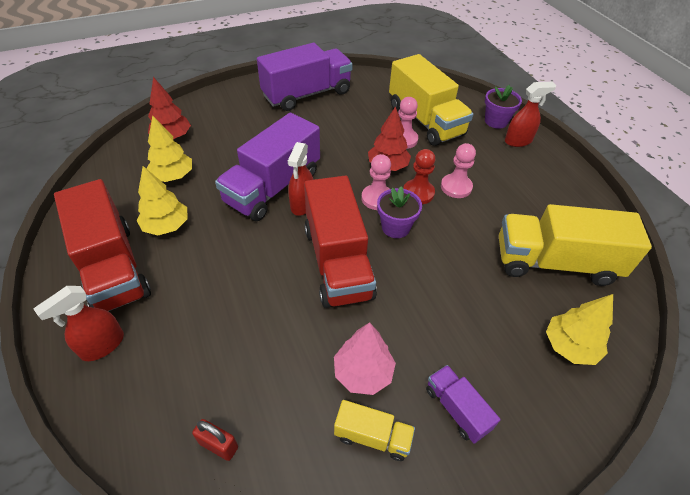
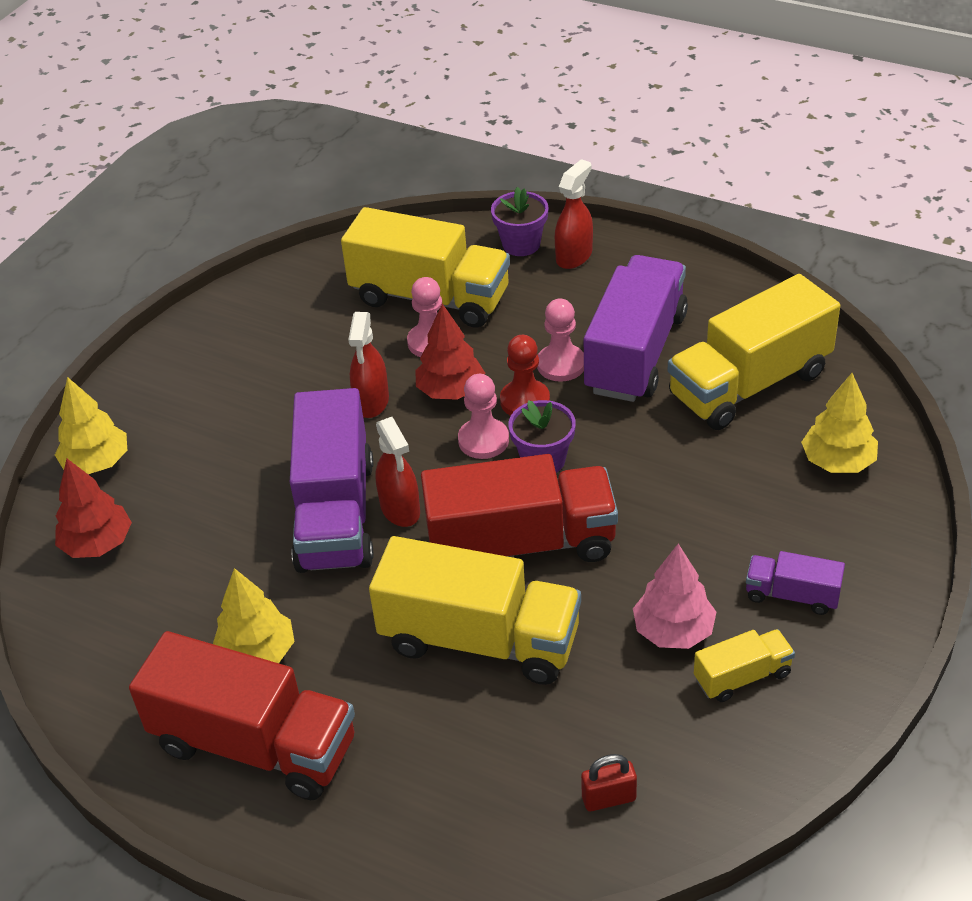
camera: 35 degrees left, 5 degrees down
red spray bottle [33,286,124,361] -> red spray bottle moved to [348,312,389,418]
yellow tree [146,115,192,182] -> yellow tree moved to [55,377,127,474]
purple truck [257,43,353,111] -> purple truck moved to [584,255,688,402]
red truck [304,176,377,308] -> red truck turned 45 degrees counterclockwise [421,454,618,562]
none -> yellow truck [369,536,581,685]

